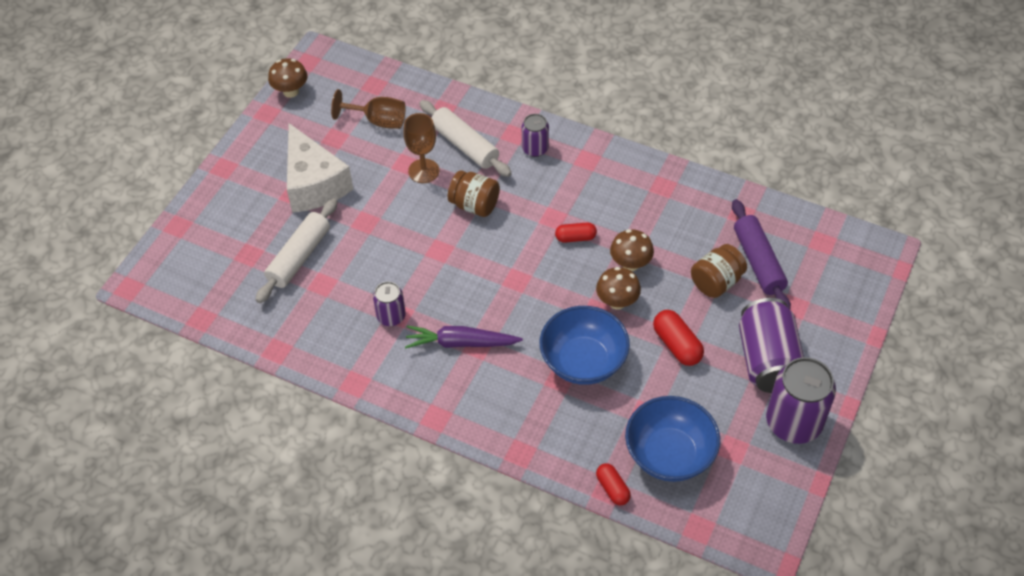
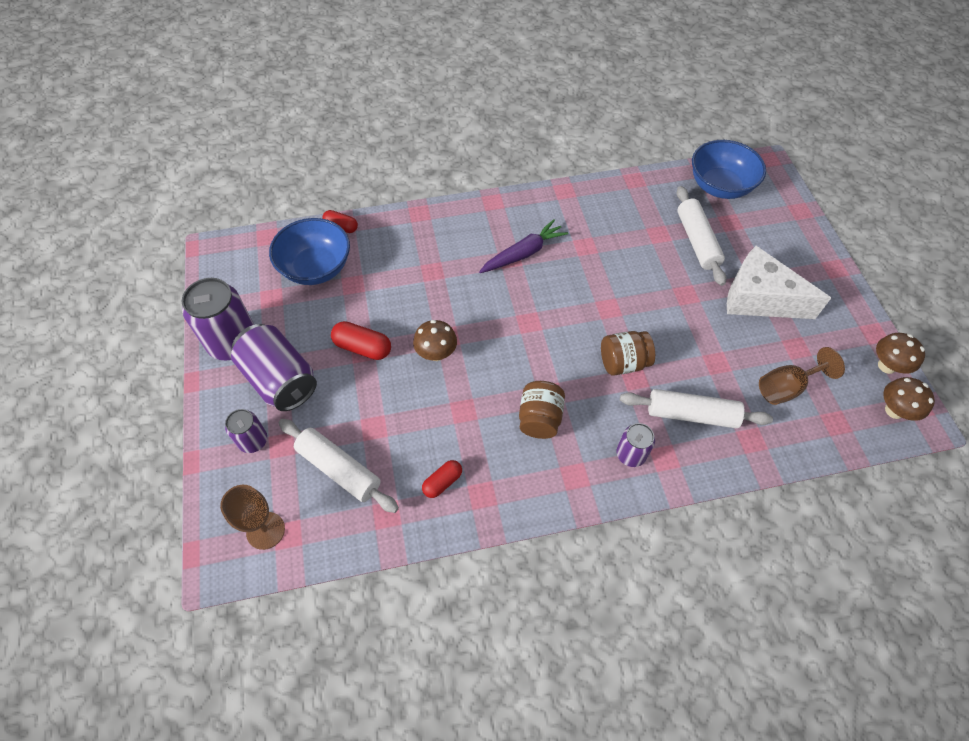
camera: 140 degrees right, 5 degrees up
purple can [373,282,406,326] -> purple can moved to [225,409,267,453]
brown goblet [404,113,439,183] -> brown goblet moved to [220,485,285,550]
blue bowl [540,306,630,385] -> blue bowl moved to [692,140,766,199]
red capsule [555,223,597,243] -> red capsule moved to [422,460,462,498]
brown mushroom [610,229,654,271] -> brown mushroom moved to [883,377,935,421]
brown jar [691,244,747,298] -> brown jar moved to [519,381,565,439]
purple rolling pin [732,199,791,309] -> white rolling pin [279,419,399,513]

